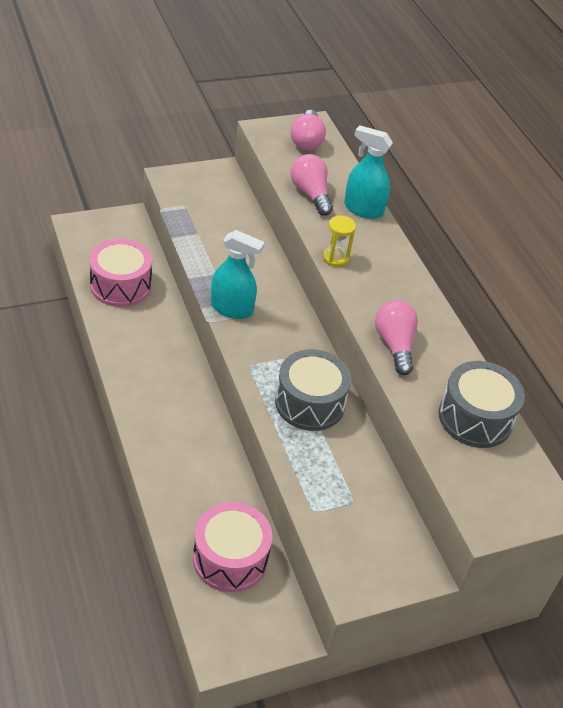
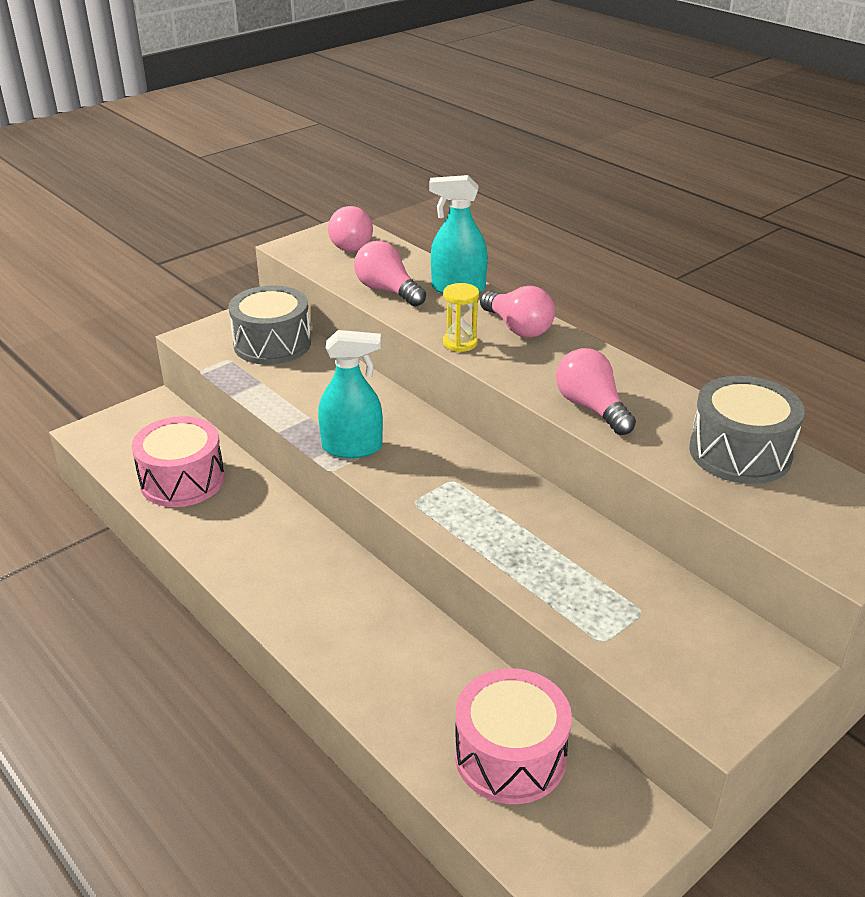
camera: 15 degrees left, 10 degrees down
grey drum [275,349,351,431] -> grey drum moved to [228,285,311,365]
none -> pink light bulb [480,286,555,338]

